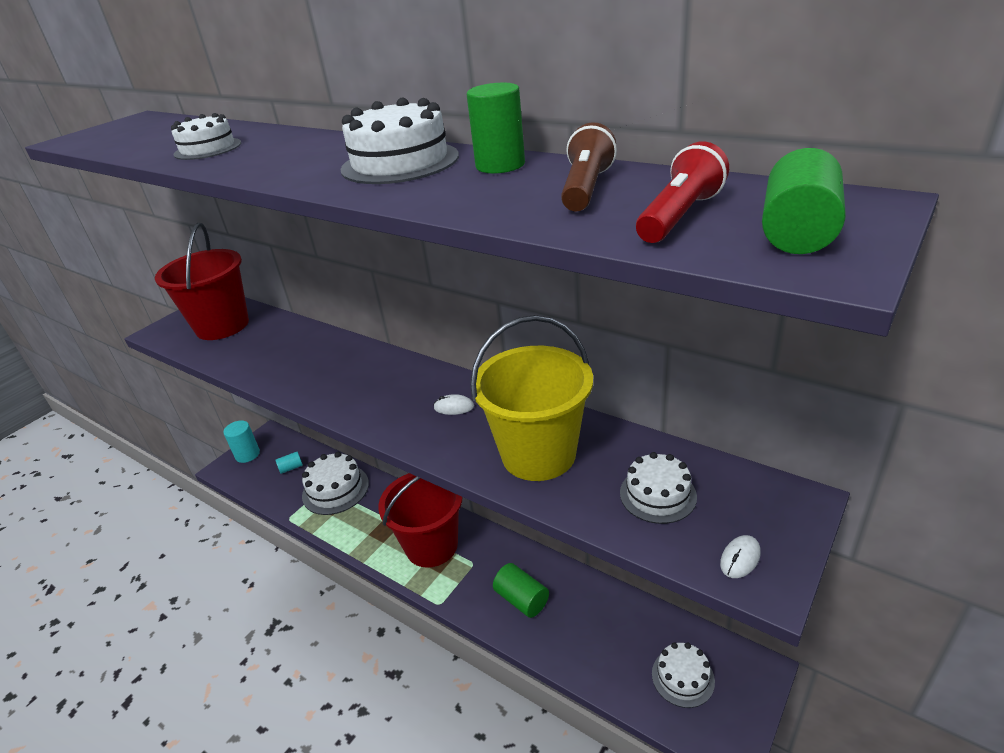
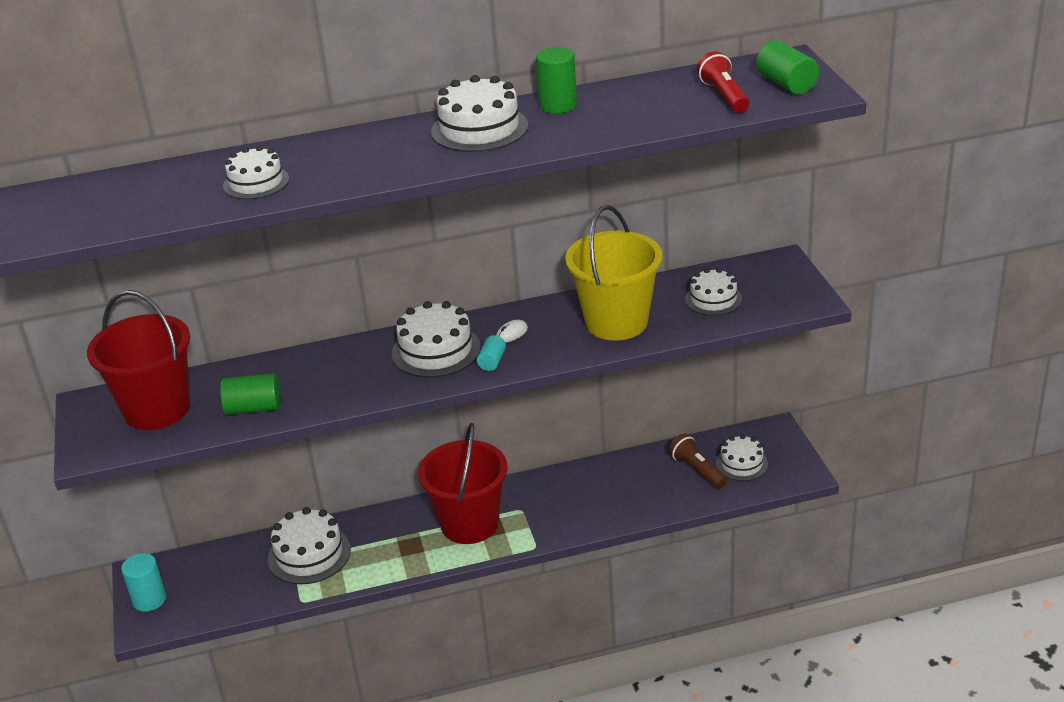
camera: 50 degrees left, 0 degrees up
turquoise cylinder [275,452,303,474] -> turquoise cylinder moved to [477,335,506,371]
green cylinder [493,563,549,618] -> green cylinder moved to [220,373,281,415]
brown flashlight [561,122,617,211] -> brown flashlight moved to [669,434,727,489]
white mouse [720,535,761,578] -> none
none -> white cake [392,301,481,378]

